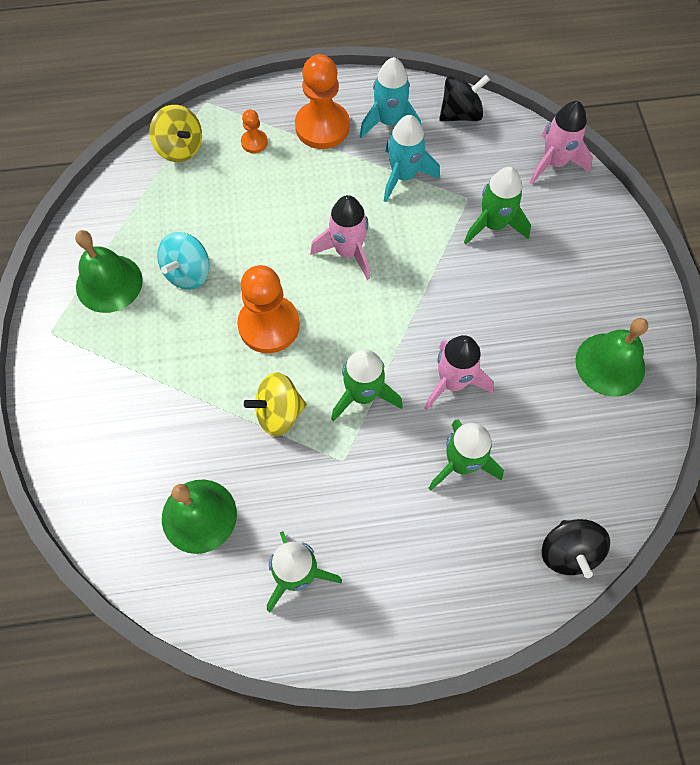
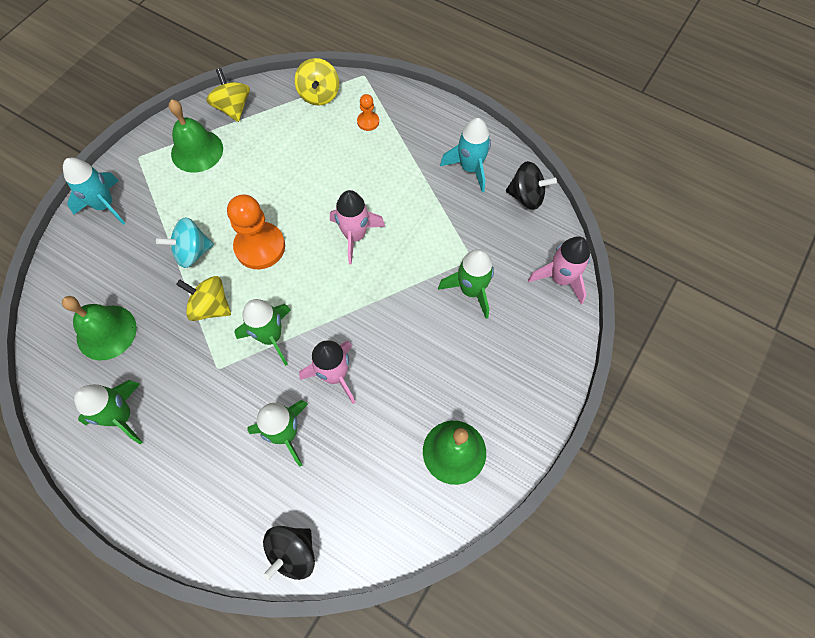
camera: 40 degrees right, 0 degrees up
turquoise spinning top [157,232,210,290] -> turquoise spinning top moved to [156,217,214,268]
orange pawn [295,54,350,149] -> none
turquoise rocket [384,115,440,202] -> turquoise rocket moved to [63,158,125,225]
none -> yellow spinning top [206,68,250,122]

